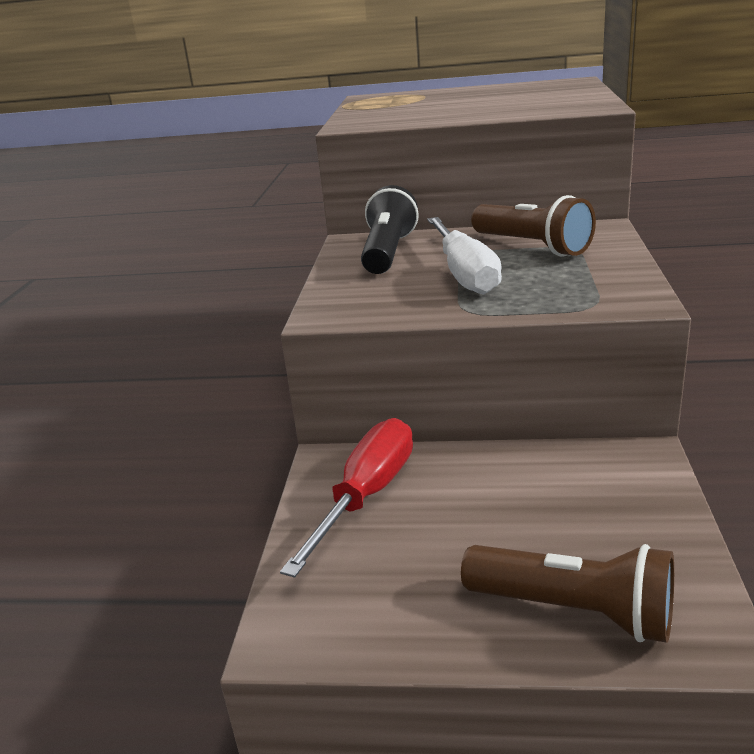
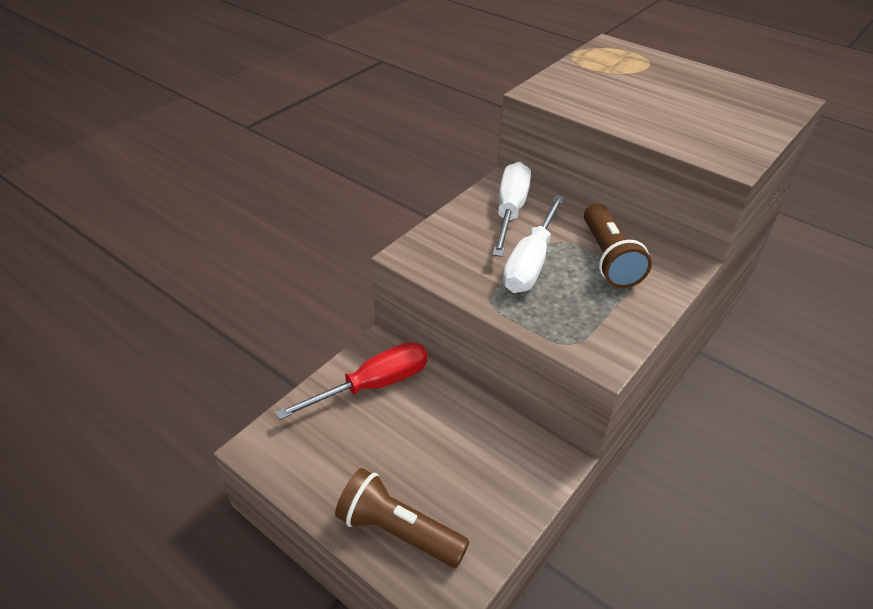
camera: 30 degrees right, 15 degrees up
black flashlight [361,185,419,274] -> white screwdriver [492,162,531,257]
brown flashlight [461,544,674,643] -> brown flashlight turned 150 degrees clockwise [335,468,470,568]

